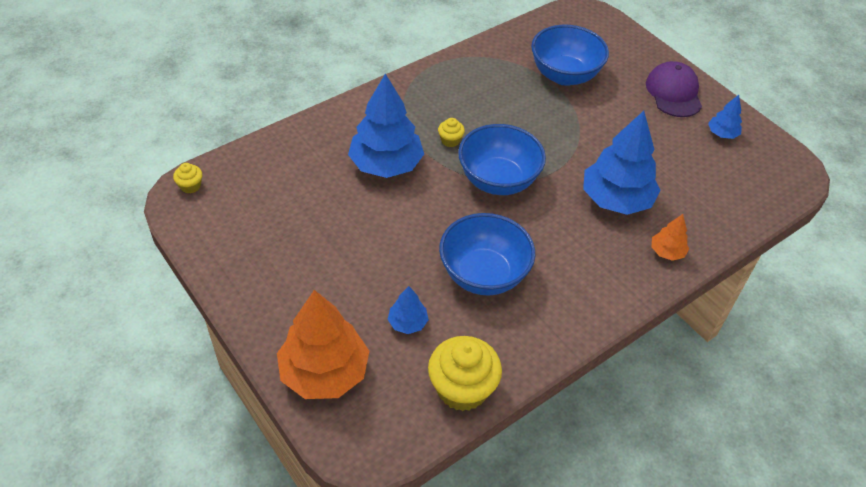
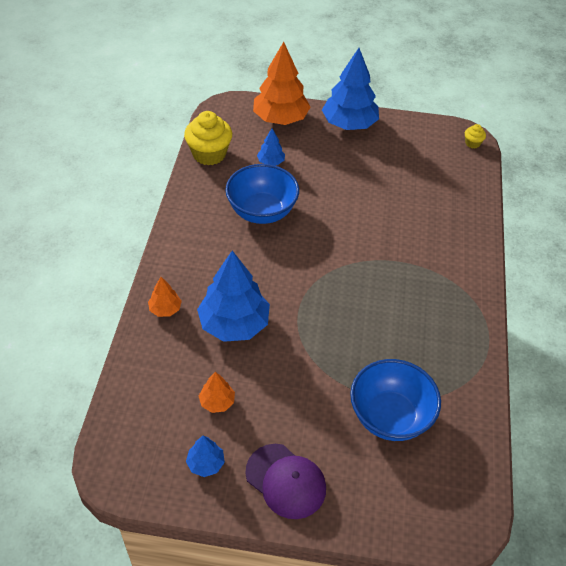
camera: 135 degrees right, 0 degrees up
blue tree [348,74,424,178] -> blue tree moved to [322,48,379,130]
yellow cupcake [438,118,465,147] -> none
blue bowl [458,124,546,195] -> none
none -> orange tree [199,372,235,413]

